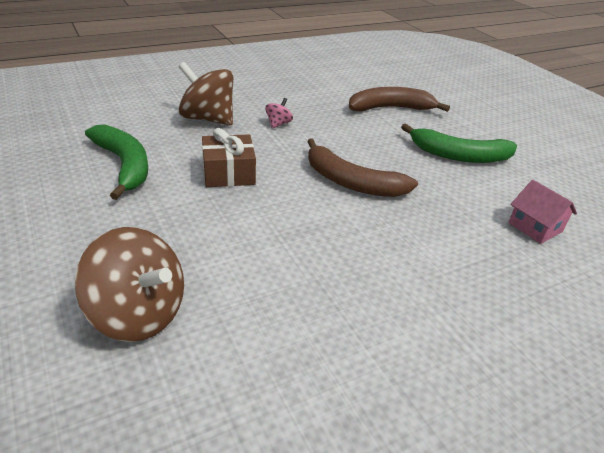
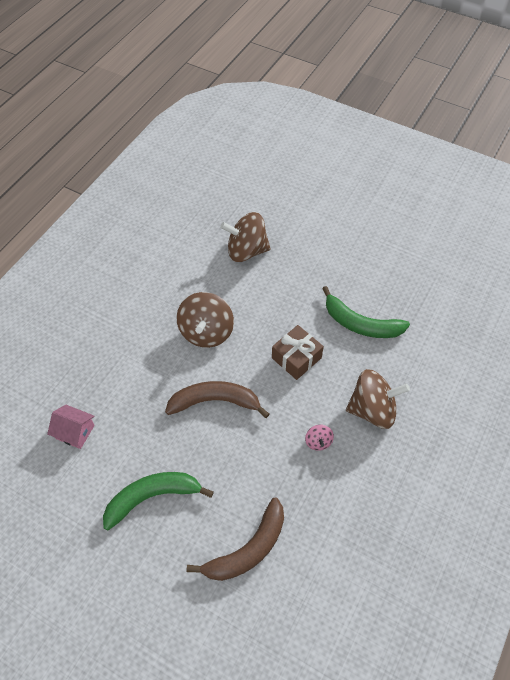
camera: 150 degrees right, 20 degrees up
none -> brown spinning top [176,292,234,348]

